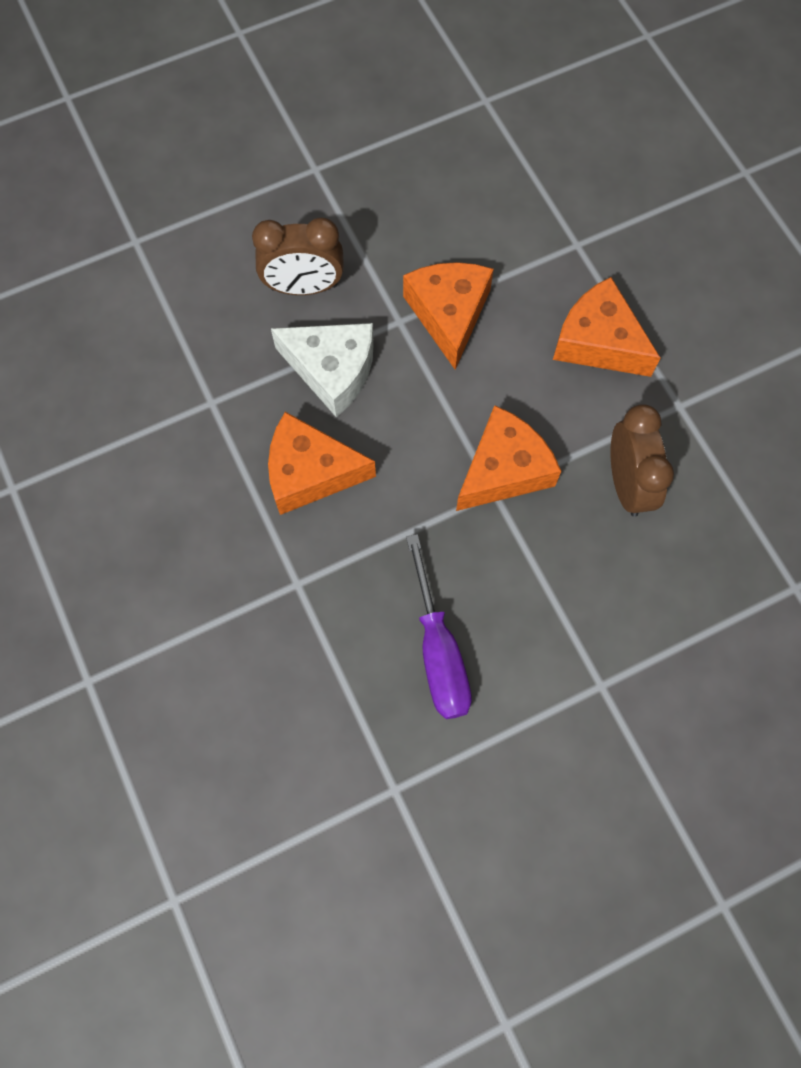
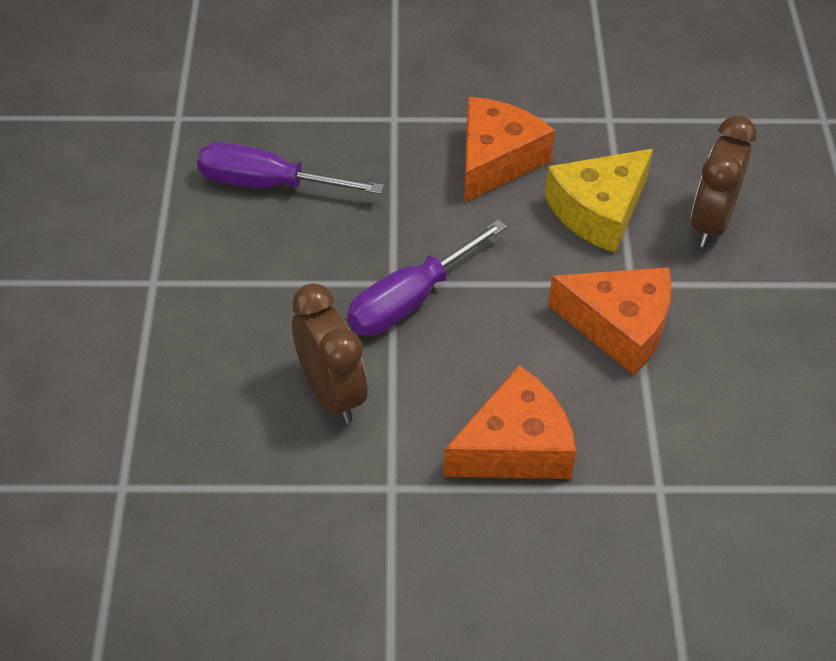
camera: 115 degrees right, 20 degrees down
white cheese [271,323,374,417] -> yellow cheese [545,149,653,253]
orange cheese [456,405,561,511] -> purple screwdriver [347,220,507,336]
brown clock [610,404,674,517] -> brown clock turned 135 degrees counterclockwise [292,283,368,424]

